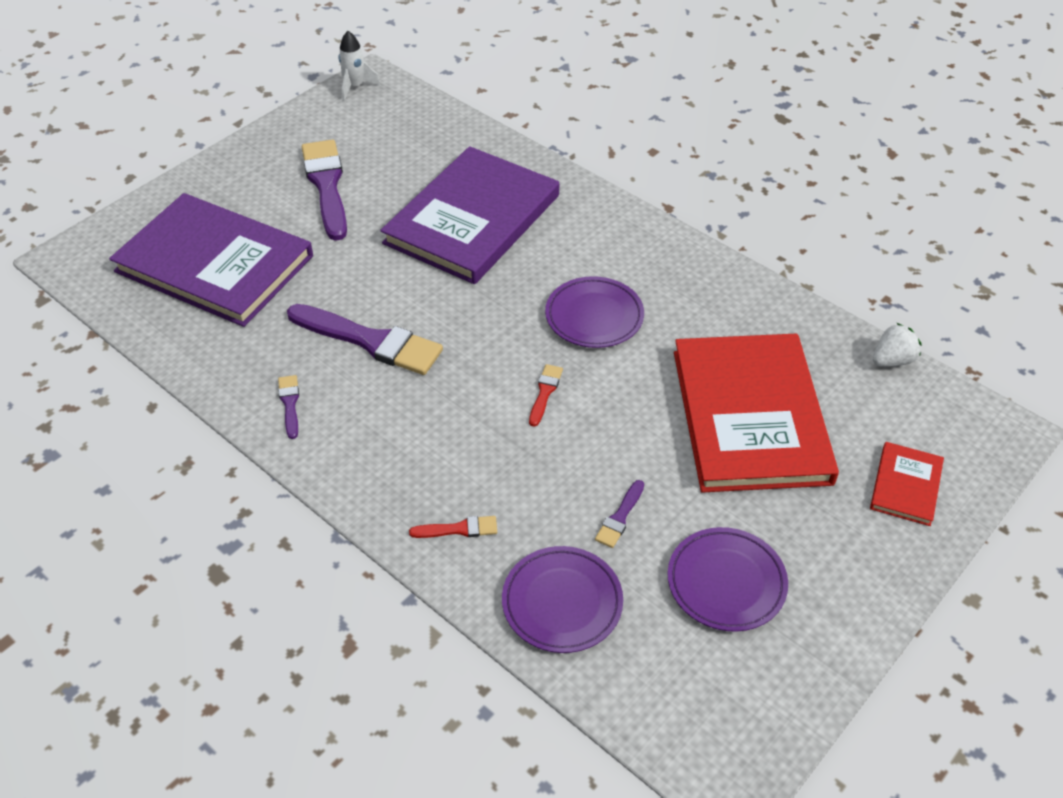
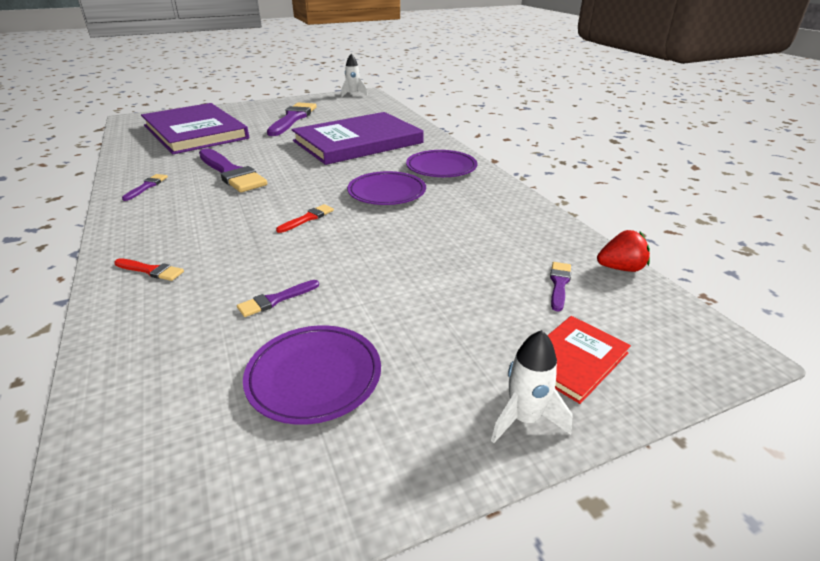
camera: 25 degrees right, 15 degrees down
purple plate [502,546,623,653] -> purple plate moved to [406,150,477,177]
red book [674,333,839,493] -> none
white strawberry [873,323,921,367] -> red strawberry [597,230,650,272]
none -> white rocket [491,330,573,443]
none -> purple brush [550,262,571,312]

